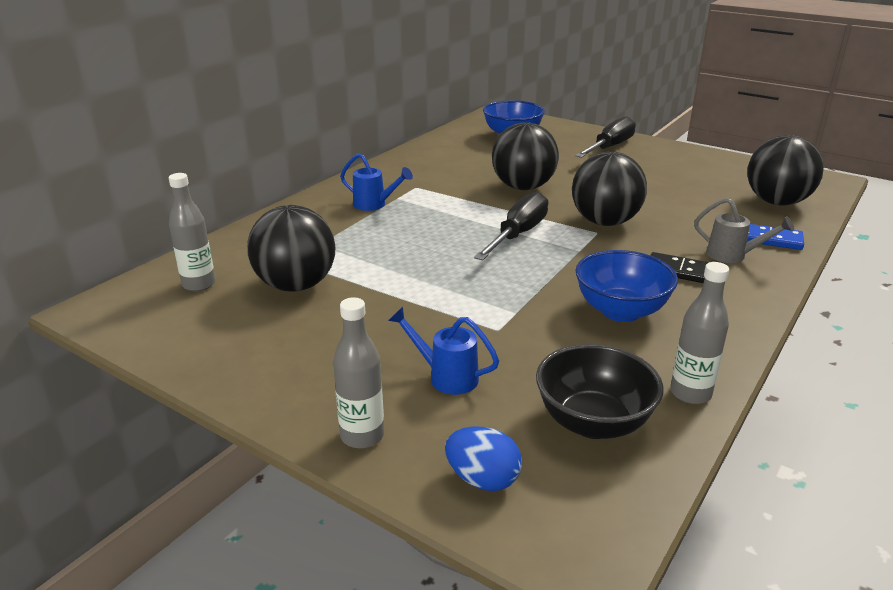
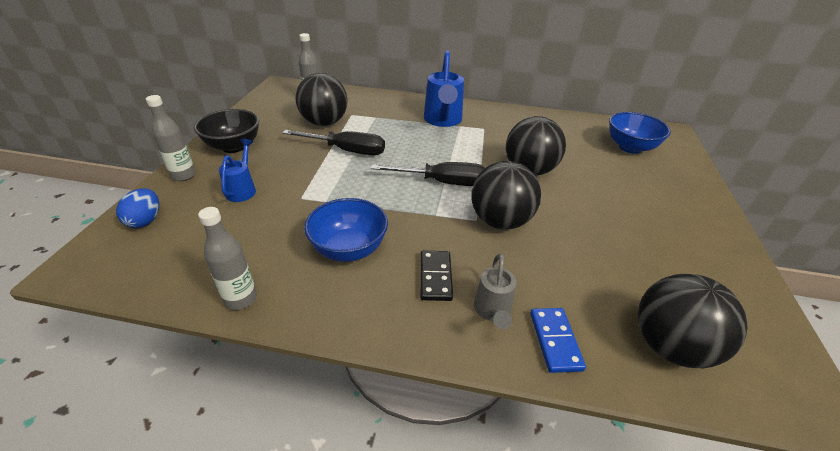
camera: 65 degrees right, 10 degrees up
blue watering can [340,153,413,211] -> blue watering can [424,50,464,127], size x1.75
black bowl [536,344,663,439] -> black bowl moved to [194,109,259,153]
black screwdriver [575,116,636,158] -> black screwdriver moved to [283,130,385,155]

